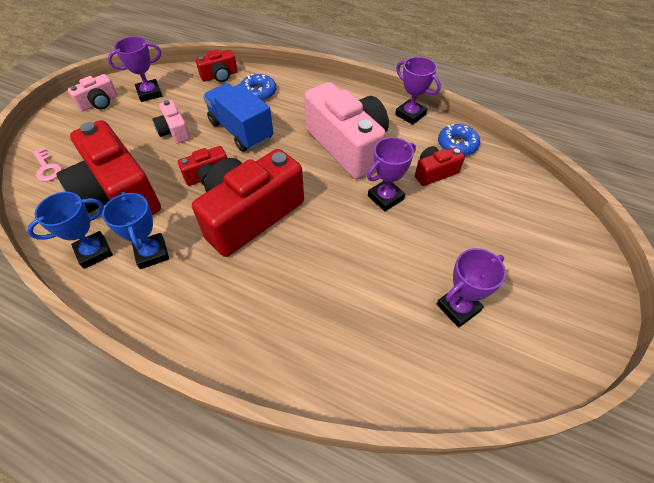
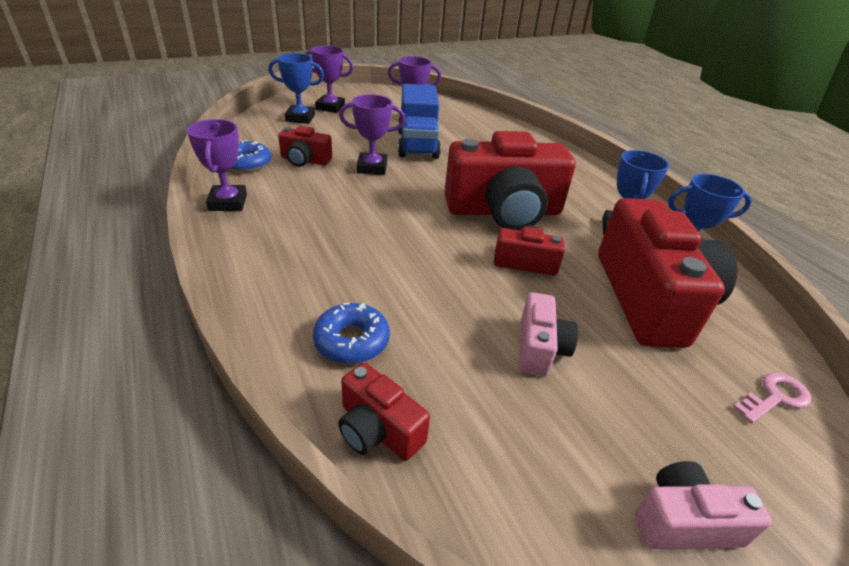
camera: 145 degrees left, 15 degrees down
pink key [33,148,62,182] -> pink key turned 60 degrees clockwise [733,372,812,424]
purple trophy [108,36,162,102] -> purple trophy moved to [305,46,354,113]
red camera [196,49,237,82] -> red camera turned 150 degrees counterclockwise [338,363,430,461]
blue truck [203,83,273,152] -> blue truck moved to [398,84,441,159]
pink camera [304,82,389,179] -> none
none -> blue trophy [268,53,324,124]

